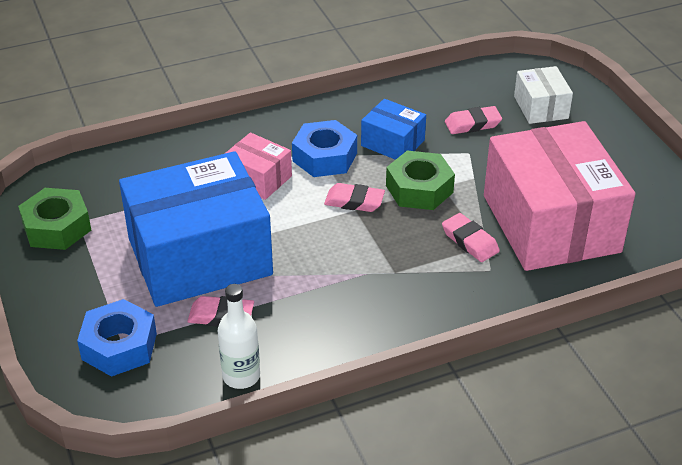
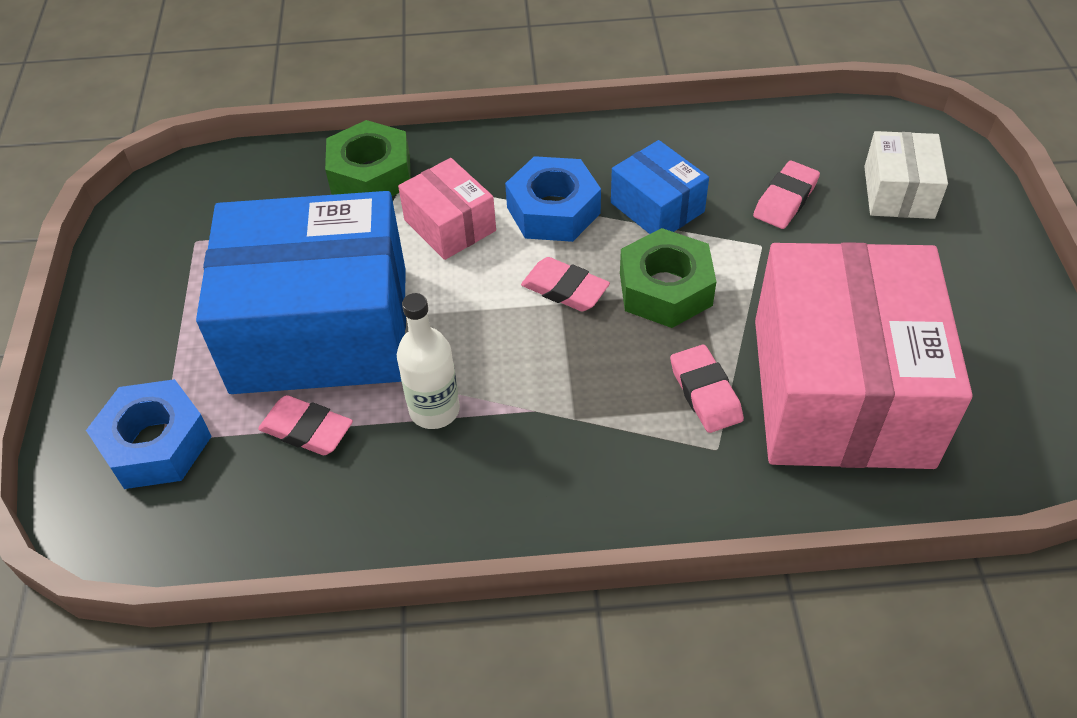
camera: 20 degrees right, 10 degrees up
green nut [18,188,91,250] -> green nut moved to [325,120,411,196]
white bottle [218,284,260,389] -> white bottle moved to [397,293,460,429]
pink eraser [445,106,502,134] -> pink eraser turned 60 degrees counterclockwise [753,161,820,229]

